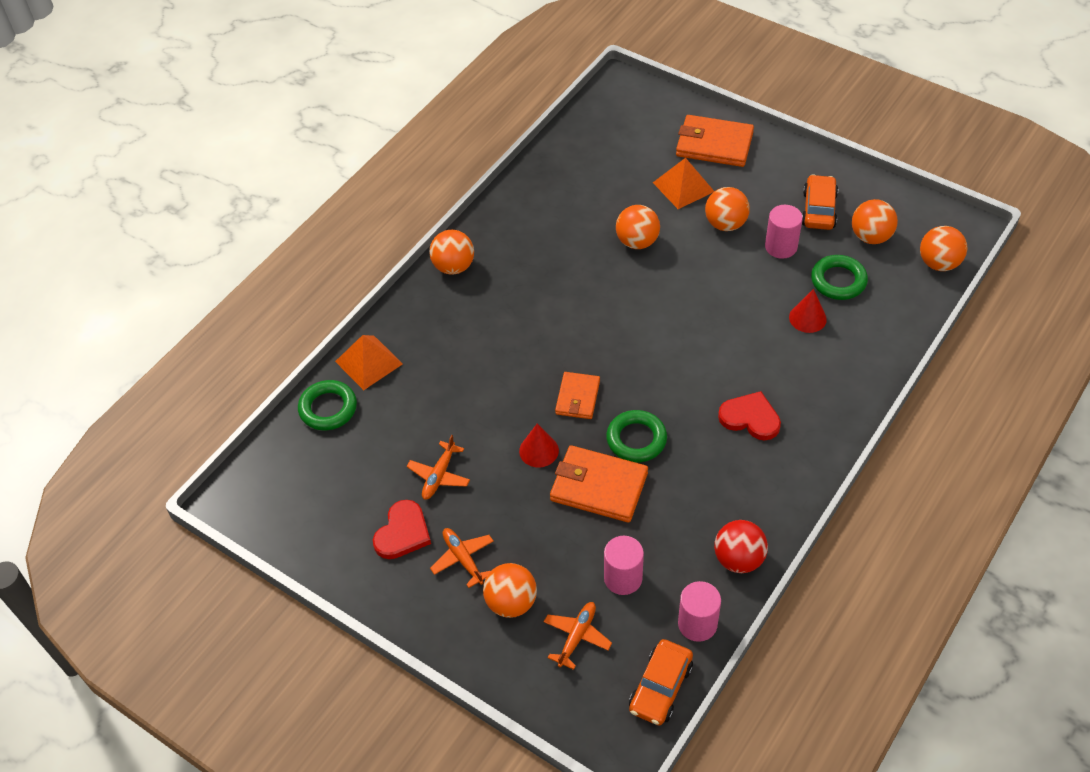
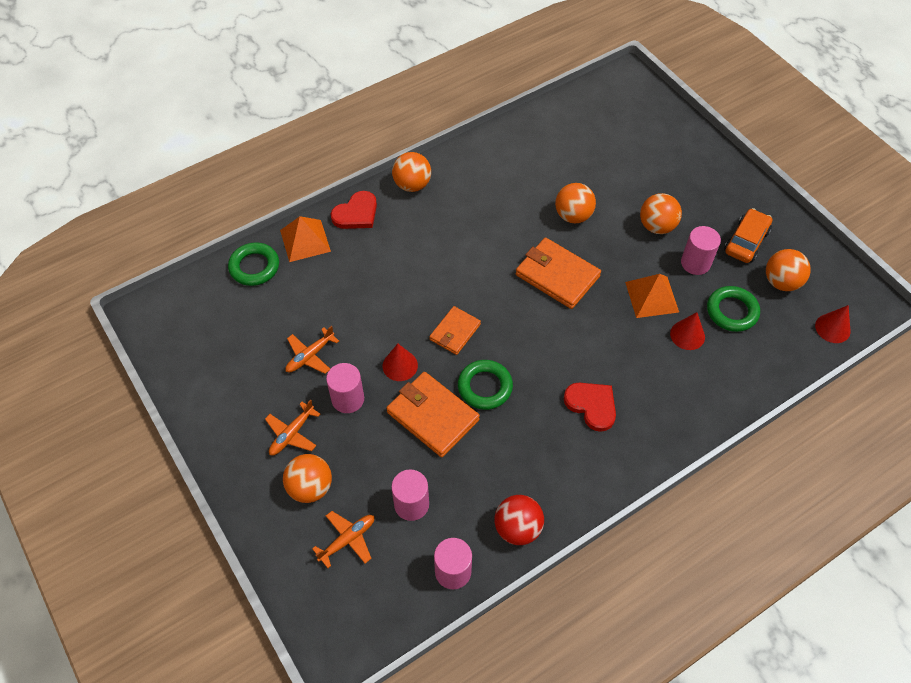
camera: 20 degrees right, 5 degrees up
red heart [373,500,431,559] -> red heart moved to [331,191,377,229]
orange plane [430,528,493,588] -> orange plane turned 135 degrees counterclockwise [265,399,320,455]
orange car [629,639,693,725] -> none
orange pyramid [653,158,714,209] -> orange pyramid moved to [625,274,679,318]
orange wallet [676,115,754,167] -> orange wallet moved to [516,238,601,309]
orange ball [920,226,967,271] -> red cone [815,305,851,343]
none -> pink cylinder [326,363,364,413]

